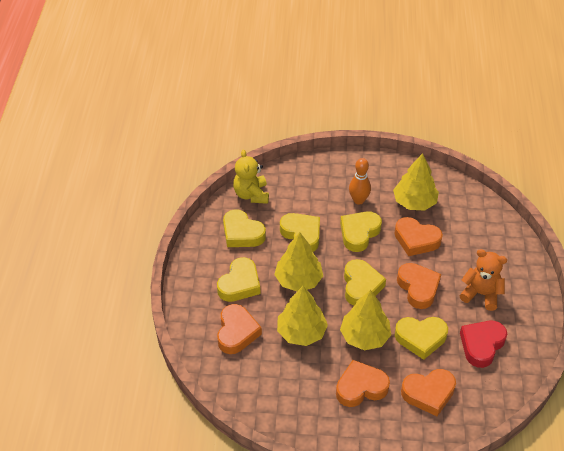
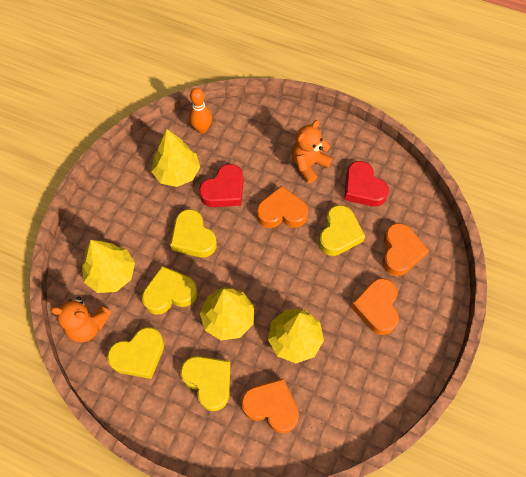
camera: 70 degrees left, 15 degrees up
yellow teddy bear [233,149,269,204] -> orange teddy bear [51,297,111,343]
yellow tree [340,290,391,350] -> yellow tree moved to [82,240,135,293]
yellow heart [344,259,386,306] -> none
orange bowling pin [349,158,371,205] -> orange bowling pin moved to [189,88,212,134]
orange heart [394,217,443,256] -> red heart [199,164,244,207]

